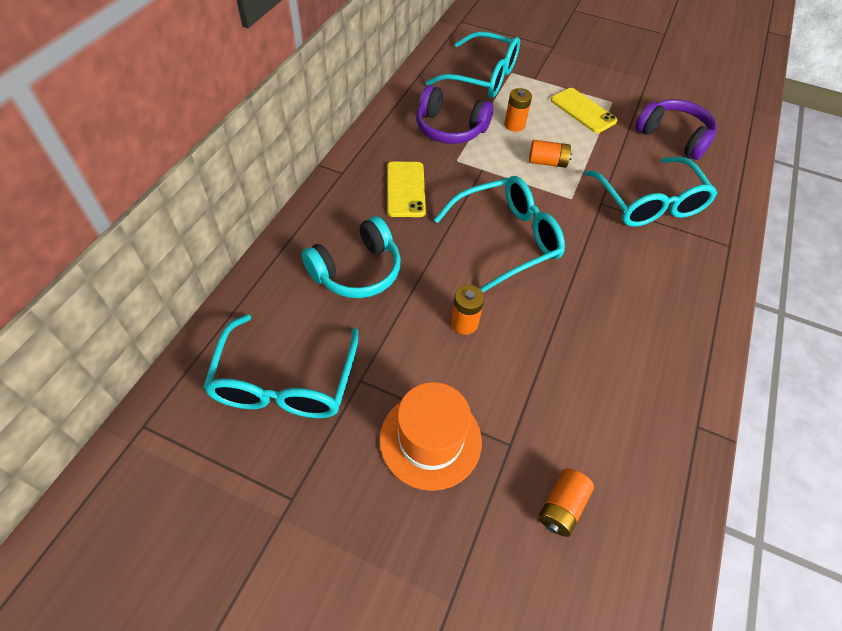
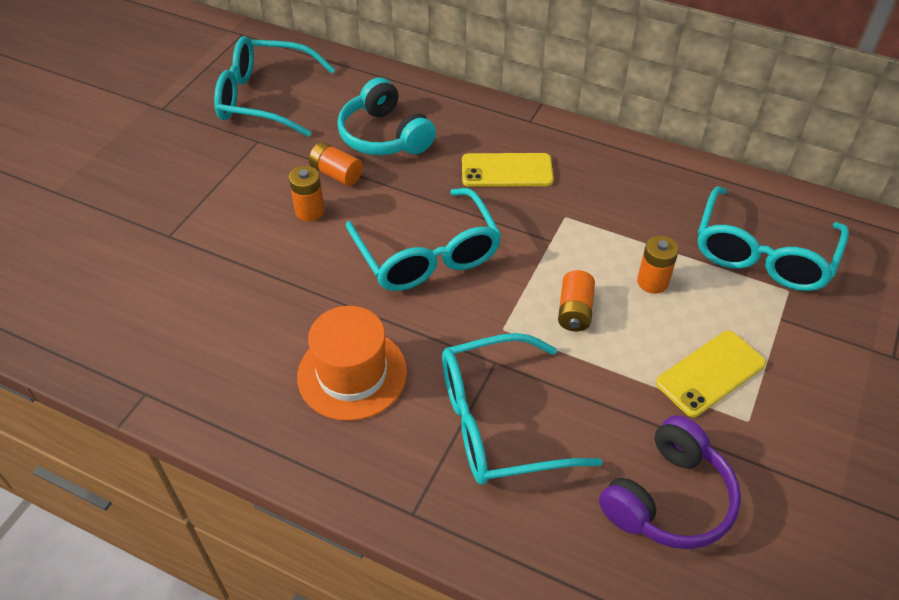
camera: 95 degrees right, 5 degrees down
orange hat [380,382,482,491] -> orange hat moved to [297,306,407,421]
purple headphones [416,85,493,144] -> none
orange battery [538,468,594,537] -> orange battery moved to [309,142,363,186]

